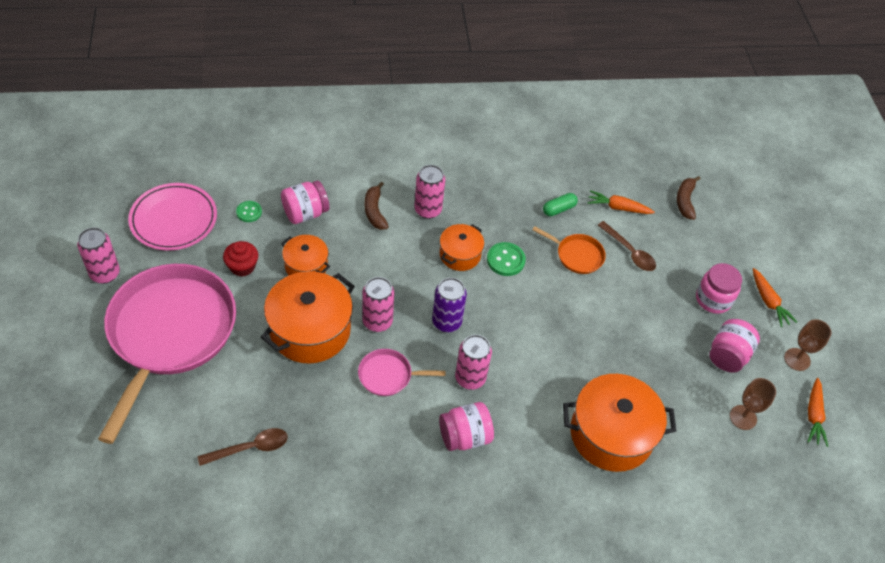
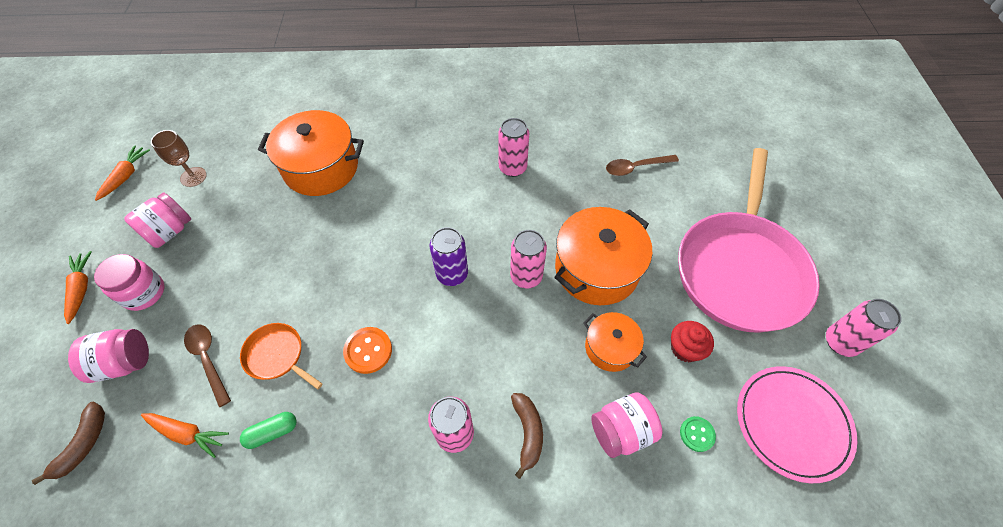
camera: 170 degrees left, 5 degrees up
pink pan [358,349,446,396] -> none
pink jar [439,402,494,451] -> pink jar moved to [68,329,149,383]
orange pot [440,224,484,271] -> none
pink can [455,335,492,390] -> pink can moved to [498,118,529,177]
green button [487,242,526,276] -> orange button [343,327,392,374]
brown goblet [784,319,831,371] -> none

